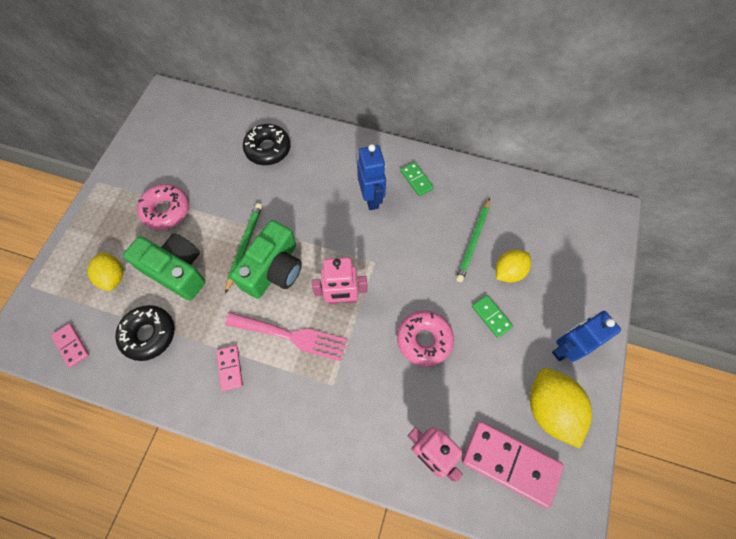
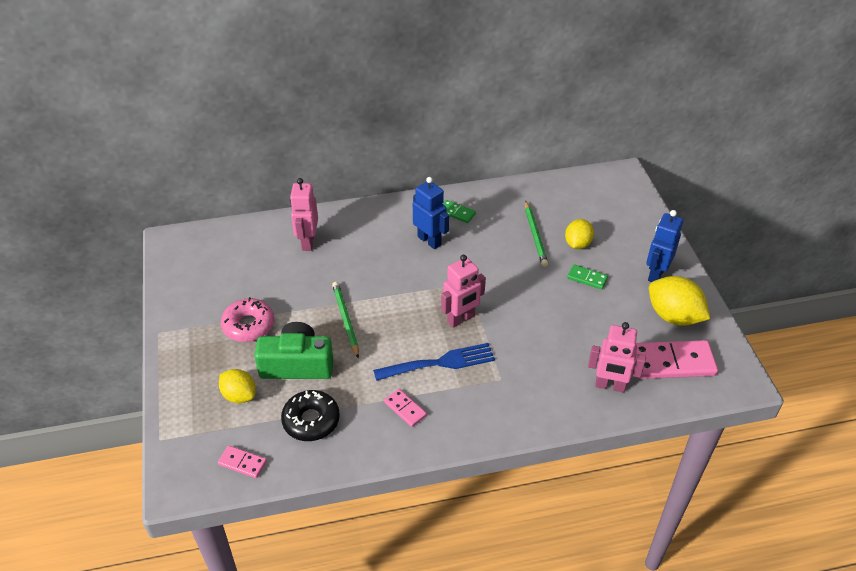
camera: 30 degrees left, 20 degrees down
pink fork [225,312,348,361] -> blue fork [373,343,495,381]
green camera [231,220,302,299] -> none
black donut [243,124,291,165] -> pink robot [290,178,318,251]
pink donut [397,310,454,367] -> none

